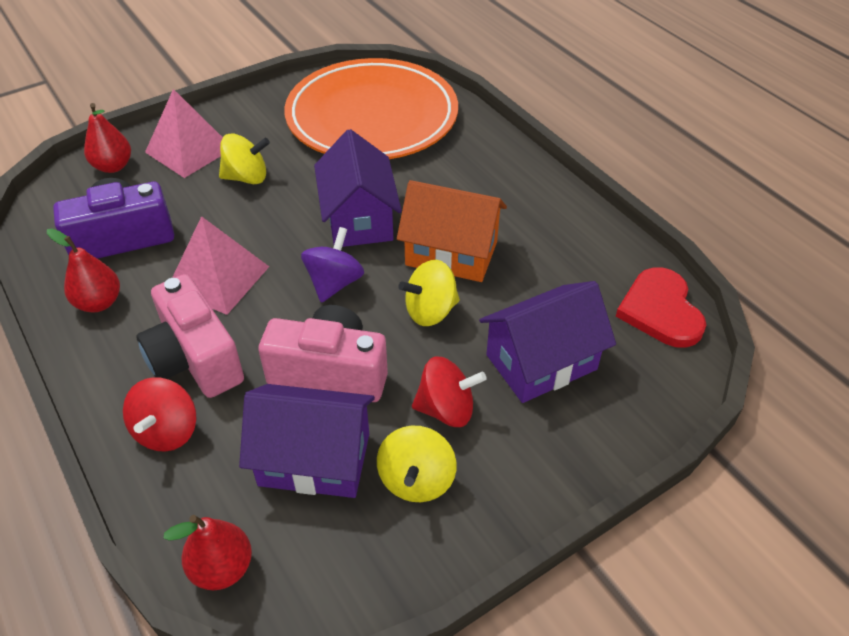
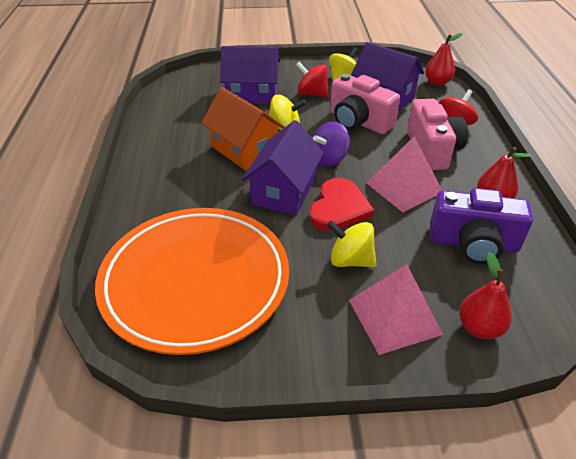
camera: 150 degrees left, 5 degrees down
red heart [616,267,706,348] -> red heart moved to [309,178,375,231]

